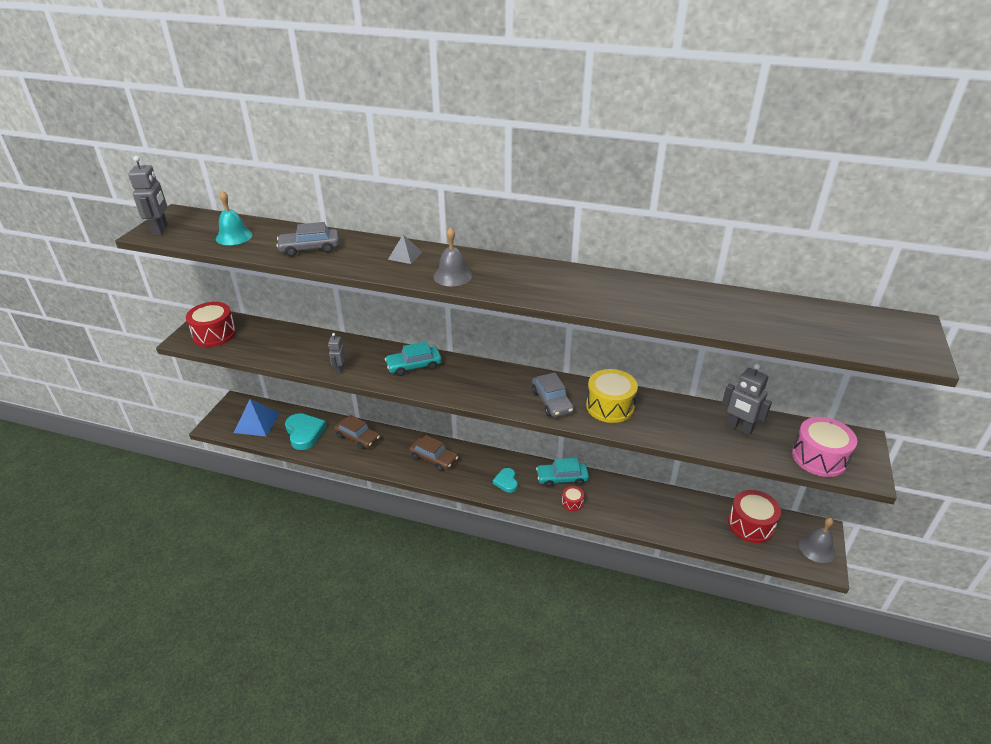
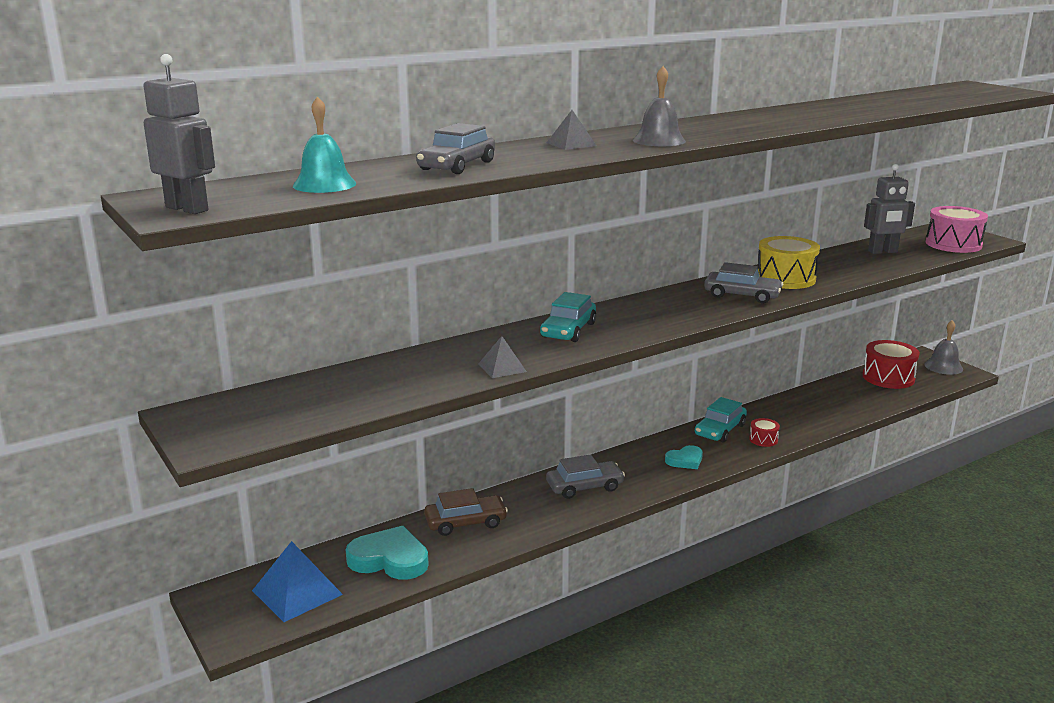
camera: 50 degrees left, 15 degrees down
red drum [186,302,236,347] -> none
grey robot [328,333,345,374] -> grey pyramid [478,336,527,378]
brown car [409,435,458,471] -> grey car [546,454,625,499]
turquoise heart [493,468,517,493] -> turquoise heart turned 60 degrees counterclockwise [665,445,703,469]

